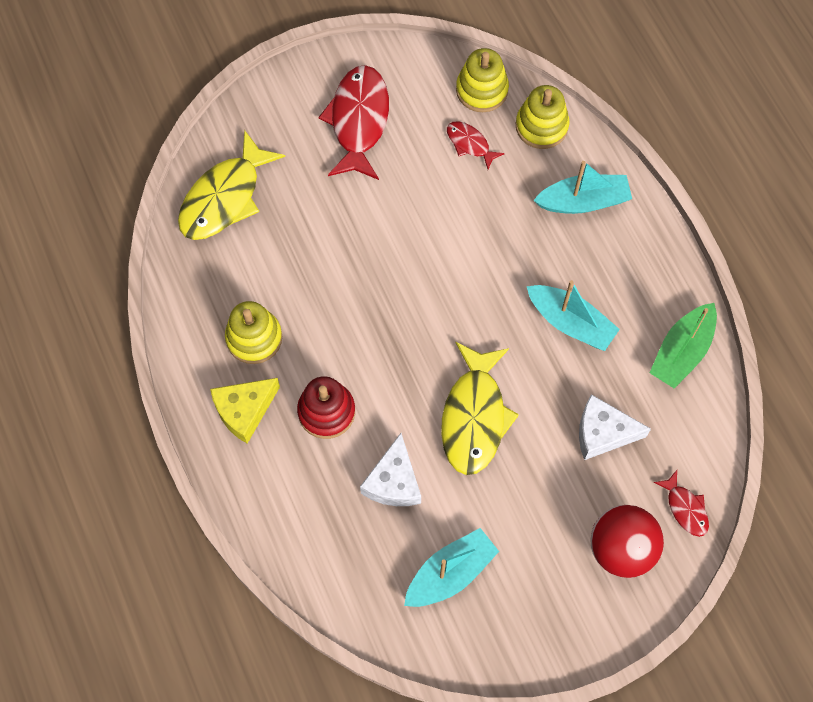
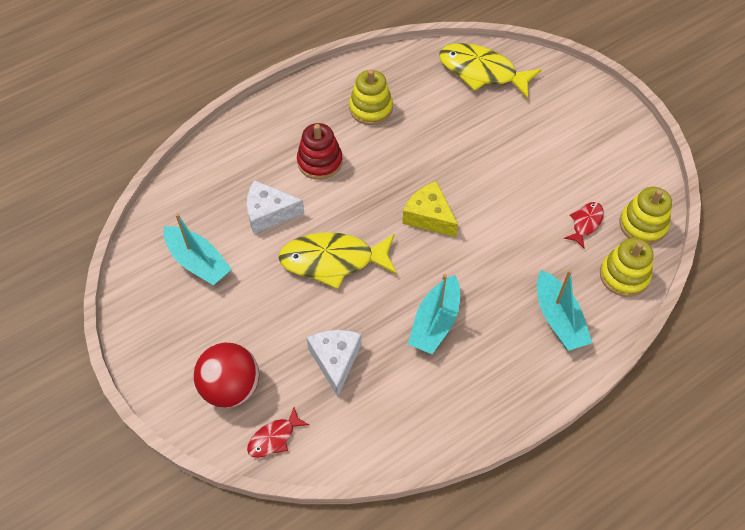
camera: 80 degrees right, 10 degrees down
yellow cheese [210,378,280,444] -> yellow cheese moved to [402,181,458,237]
red fish [318,65,389,180] -> none
green boat [650,303,717,388] -> none

